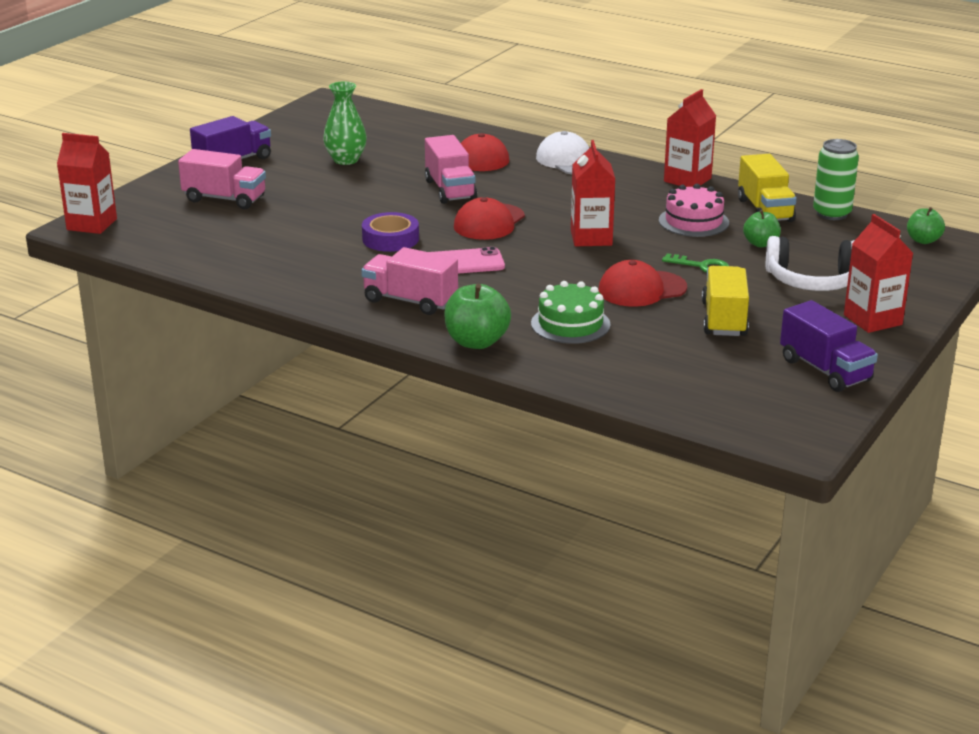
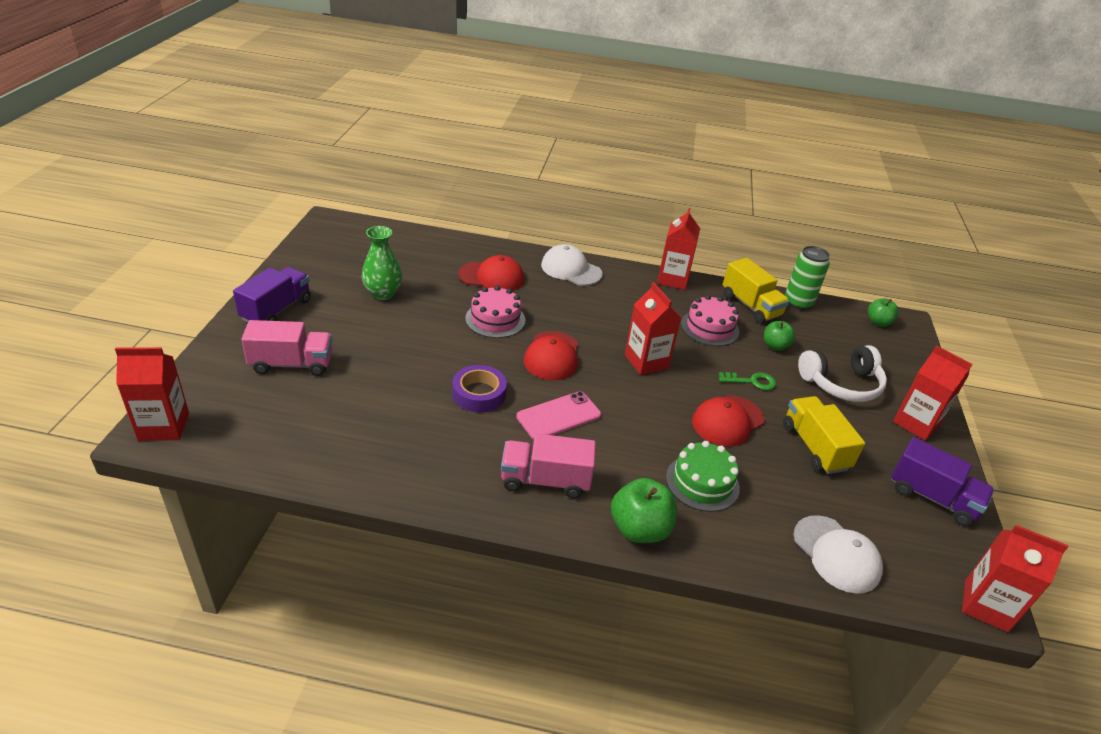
camera: 25 degrees left, 10 degrees up
pink truck [425,135,477,204] -> pink cake [465,286,525,338]
none -> white cap [793,515,883,594]
none -> red carton [962,525,1068,632]

